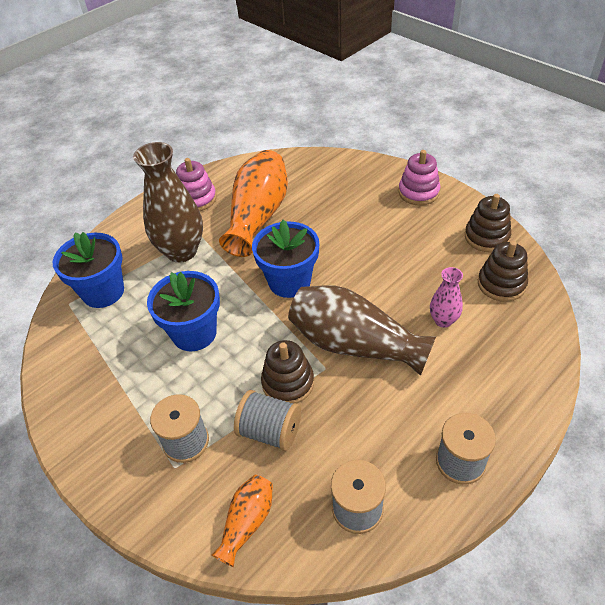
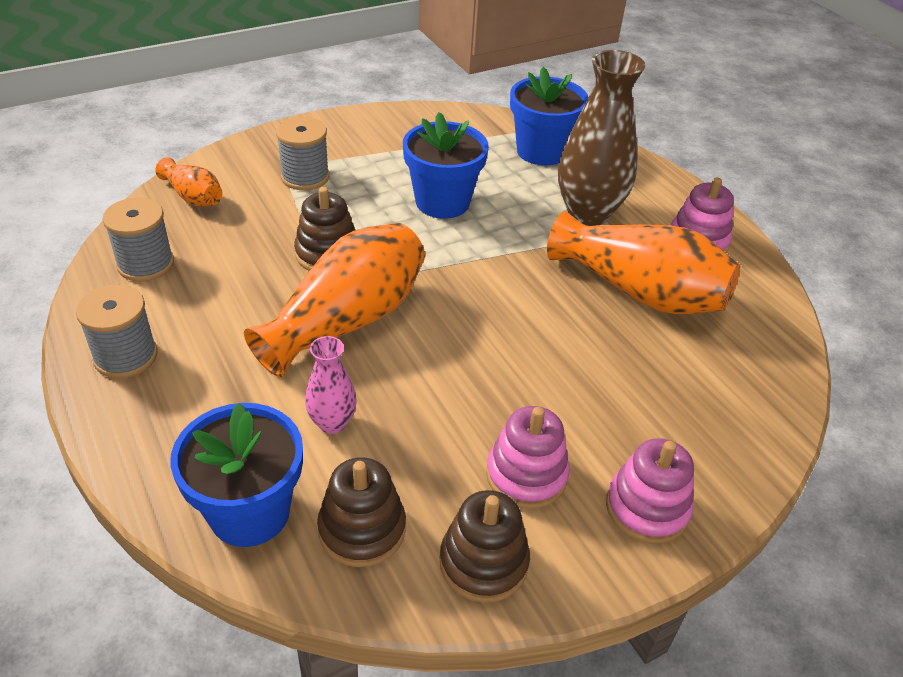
camera: 100 degrees right, 5 degrees down
grey spool [234,390,301,451] -> none
blue flower pot [252,220,319,298] -> blue flower pot moved to [170,403,303,547]
brown vase [288,285,436,376] -> orange vase [244,223,425,377]
none -> pink stacking toy [486,406,570,509]

